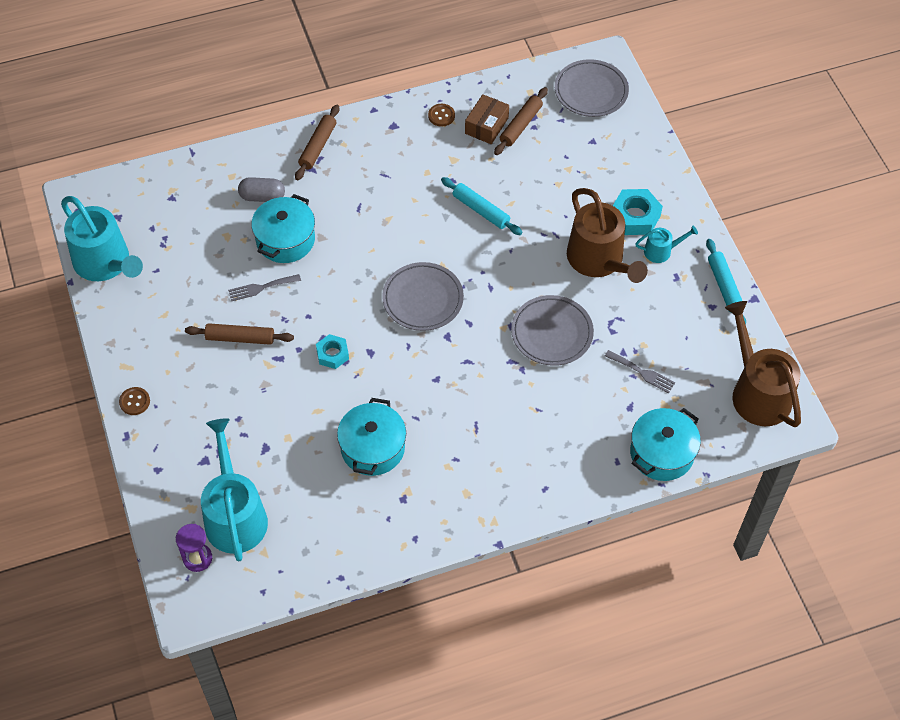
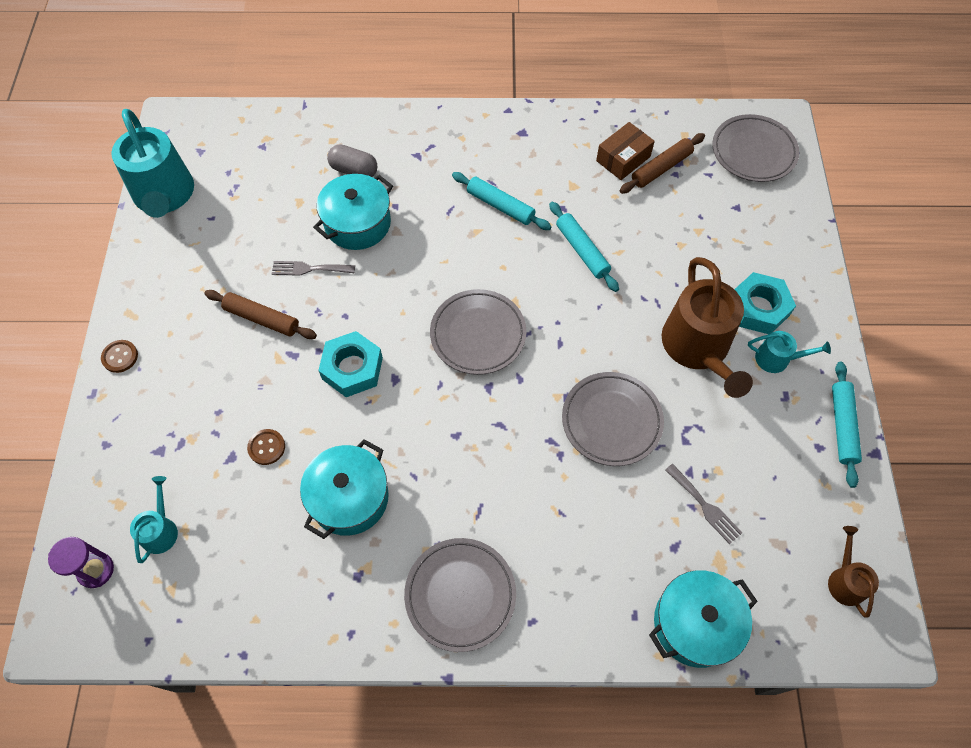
camera: 20 degrees right, 5 degrees up
turquoise watering can [201,418,268,562] -> turquoise watering can [130,476,178,563], size x0.48
brown rolling pin [295,105,339,180] -> none
turquoise nut [316,334,349,369] -> turquoise nut [318,331,383,397], size x1.56
brown button [428,104,455,127] -> brown button moved to [247,429,285,465]
brown watering can [725,301,801,427] -> brown watering can [828,526,879,618], size x0.48
none -> grey plate [404,538,516,652]
none -> turquoise rolling pin [452,172,552,230]

